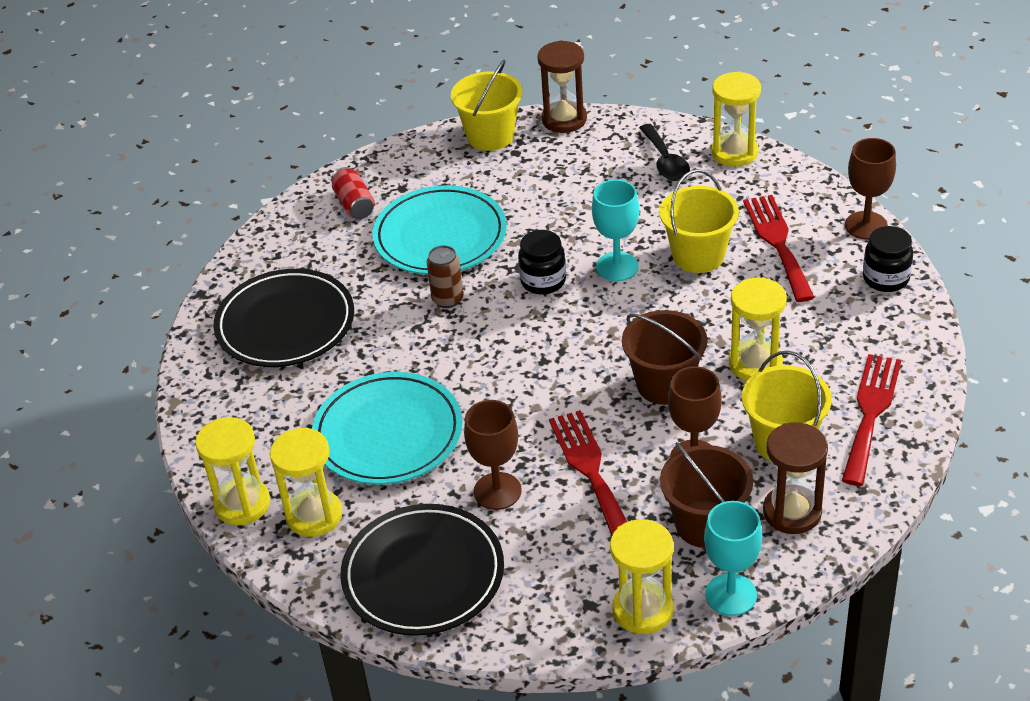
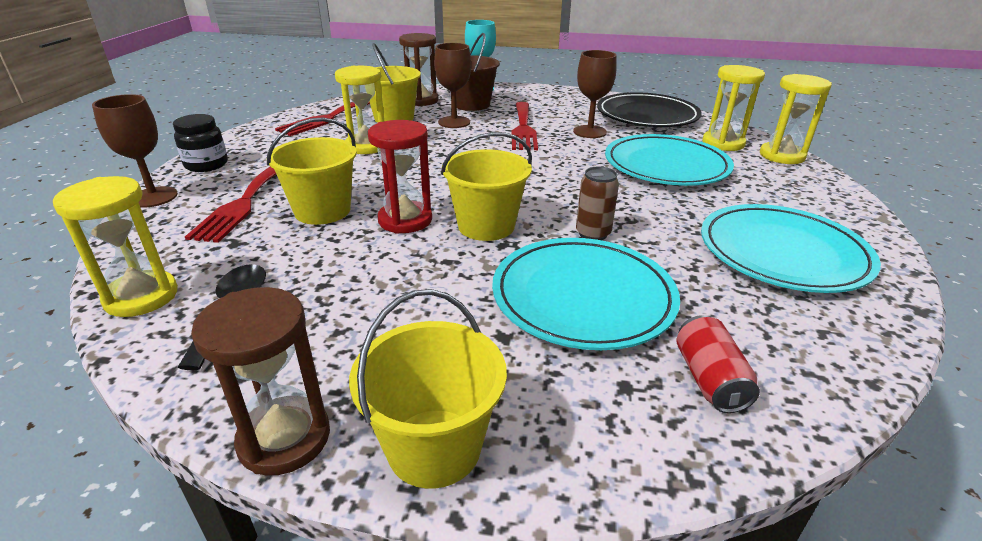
camera: 165 degrees left, 10 degrees down
black plate [213,269,354,367] -> turquoise plate [701,204,881,293]
black jar [518,230,566,294] -> yellow bucket [441,132,532,241]
turquoise goblet [592,179,639,281] -> red hourglass [368,120,432,234]
yellow hourglass [610,519,674,634] -> none
brown bucket [622,310,707,405] -> none

